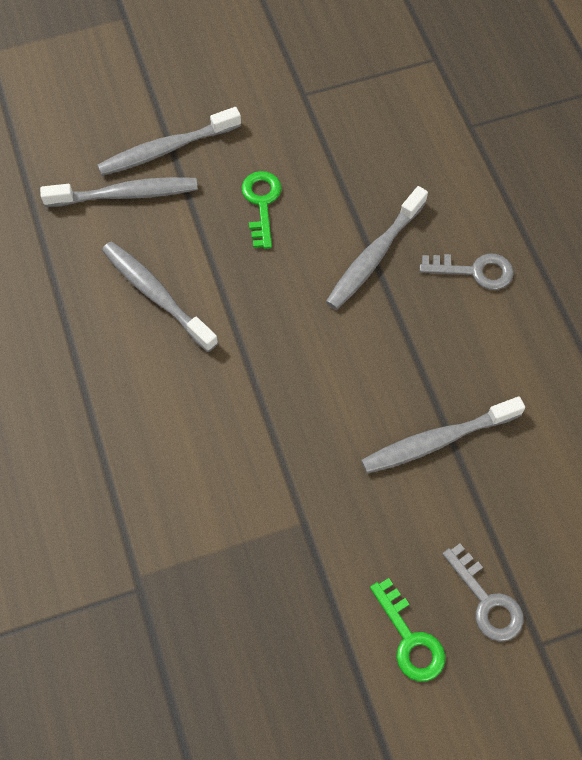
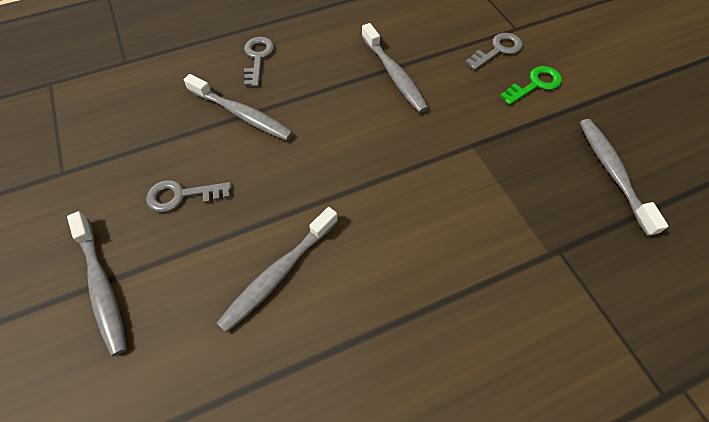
camera: 95 degrees left, 5 degrees down
grey toothbrush [40,177,198,207] -> grey toothbrush moved to [580,119,668,236]
green key [241,171,282,249] -> grey key [146,180,231,212]

